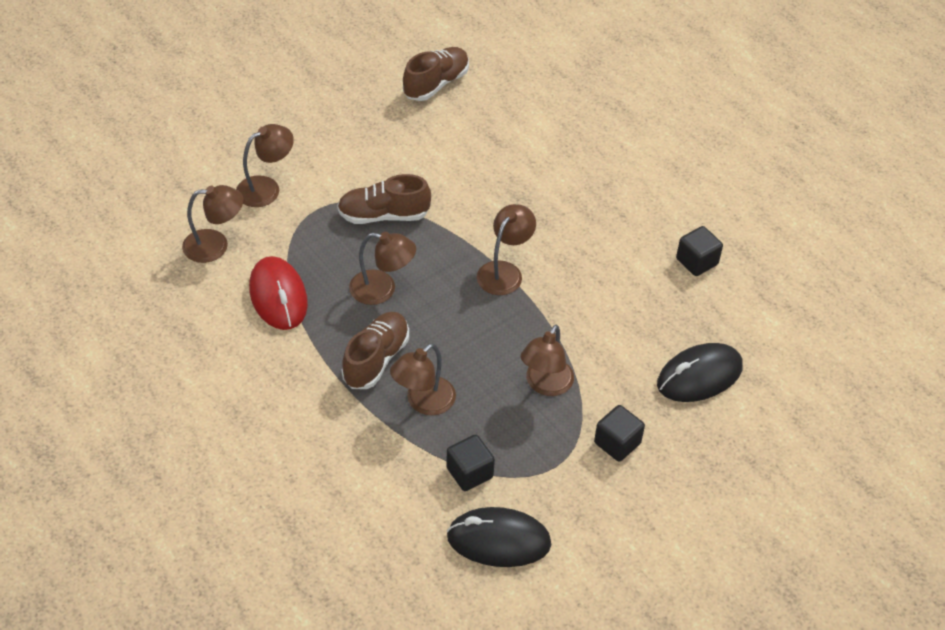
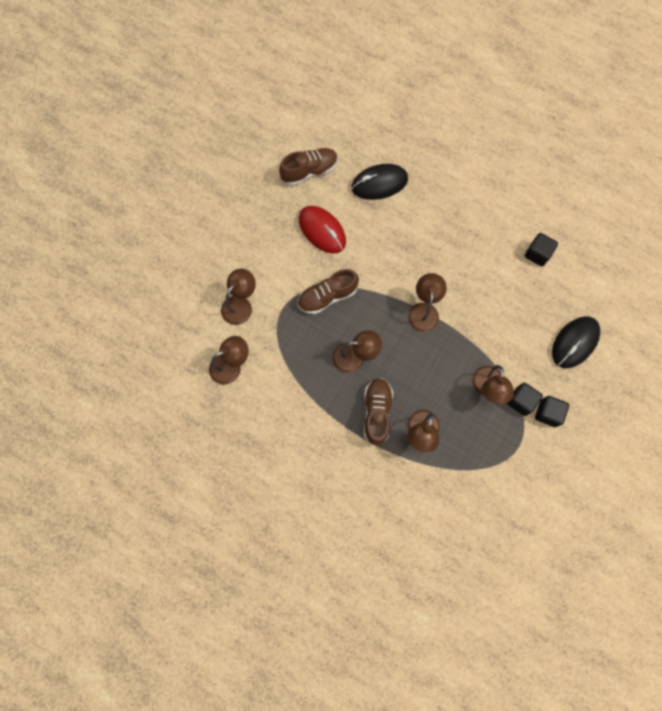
camera: 20 degrees left, 25 degrees up
red mouse [249,256,308,330] -> red mouse moved to [299,206,346,254]
brown shoe [403,47,469,101] -> brown shoe turned 45 degrees clockwise [279,148,338,186]
black cube [446,435,495,491] -> black cube moved to [507,383,543,416]
black mouse [447,507,551,567] -> black mouse moved to [351,164,408,200]

